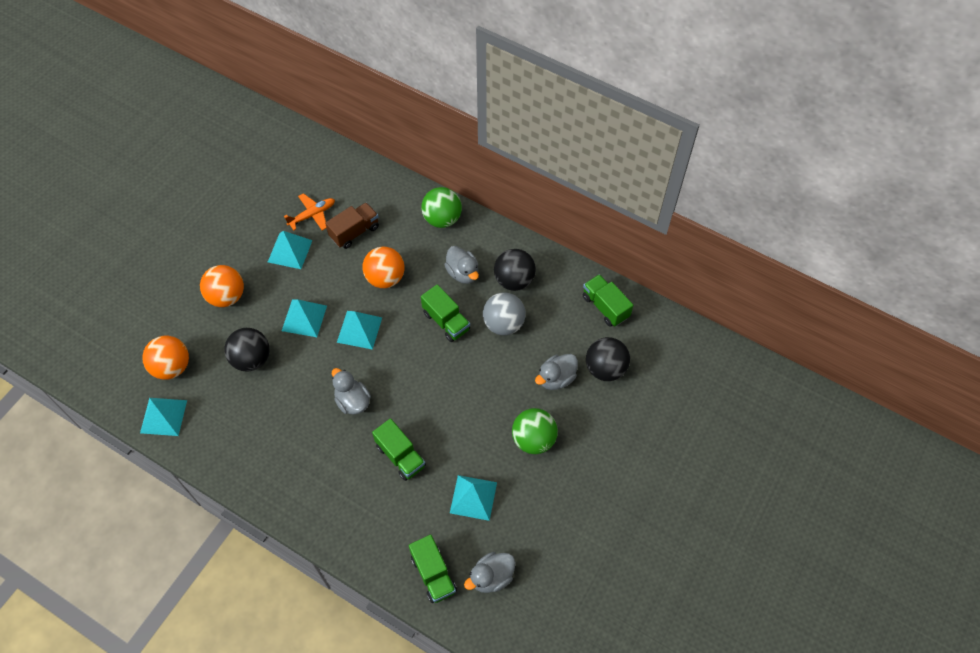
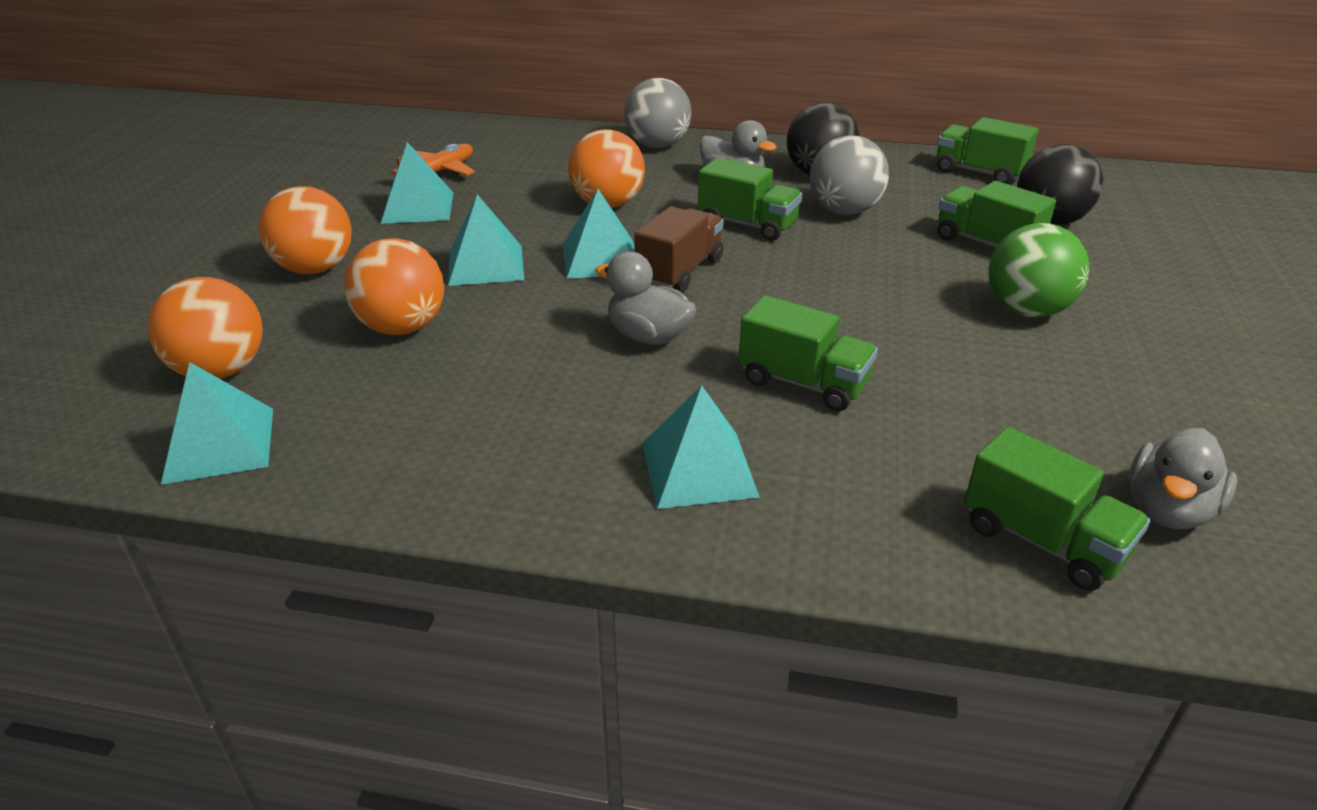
camera: 20 degrees left, 25 degrees down
black ball [224,328,270,372] -> orange ball [344,238,444,335]
brown truck [325,202,379,249] -> brown truck moved to [634,206,724,293]
green ball [421,187,462,228] -> grey ball [624,78,692,148]
turquoise pyramid [450,475,497,521] -> turquoise pyramid moved to [642,385,760,509]
grey duck [535,354,578,390] -> green truck [938,181,1056,247]

